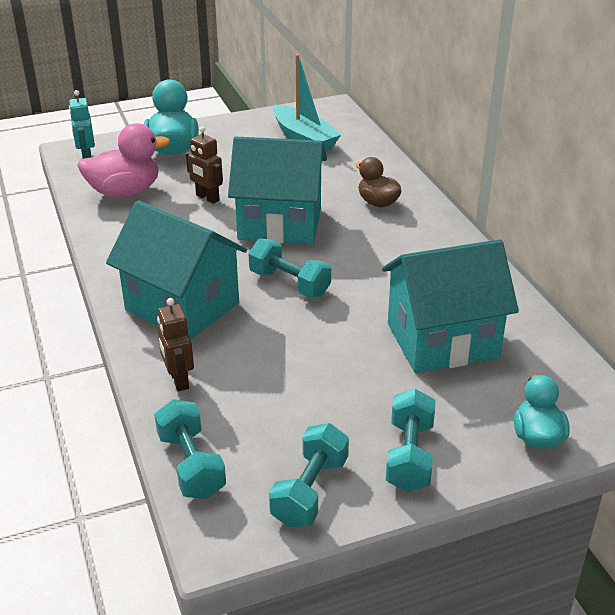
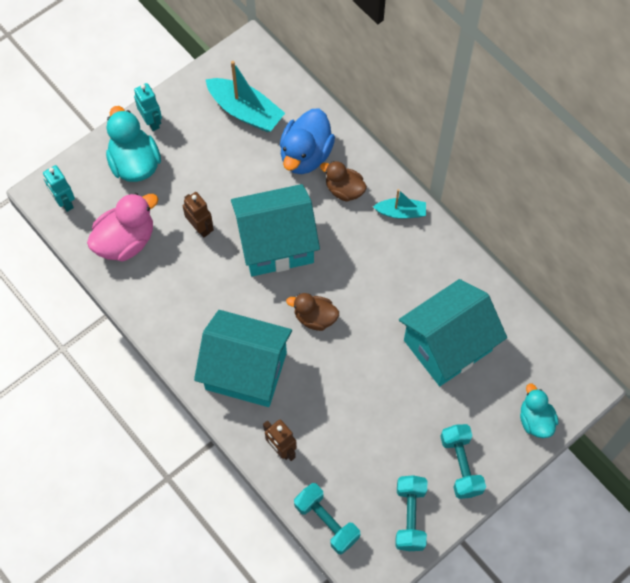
camera: 20 degrees left, 30 degrees up
brown robot [186,126,223,204] -> brown robot turned 150 degrees counterclockwise [183,192,214,238]
turquoise dumbbell [248,239,331,298] -> brown duck [286,293,339,331]
none -> turquoise robot [134,83,162,131]
none -> blue duck [280,109,335,174]
none -> turquoise boat [373,189,426,219]

